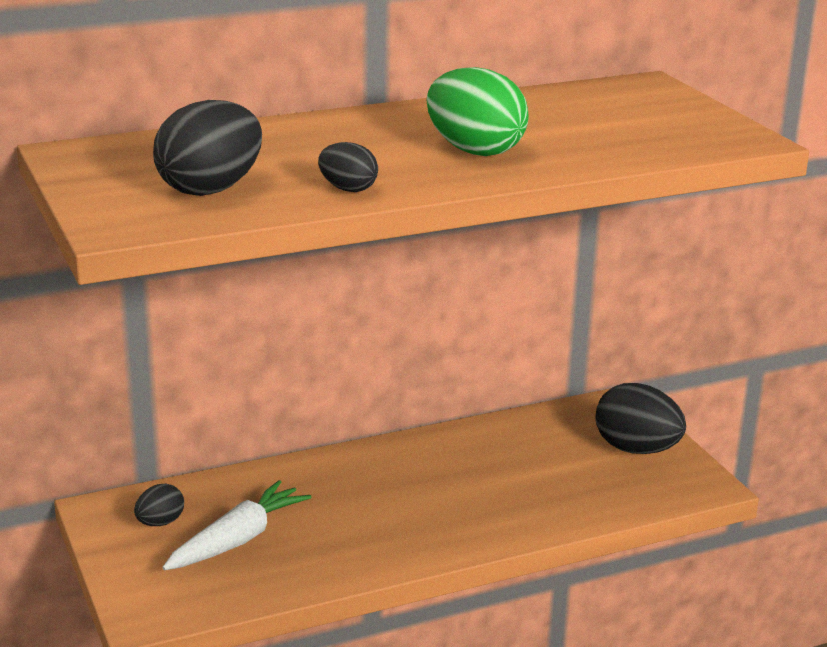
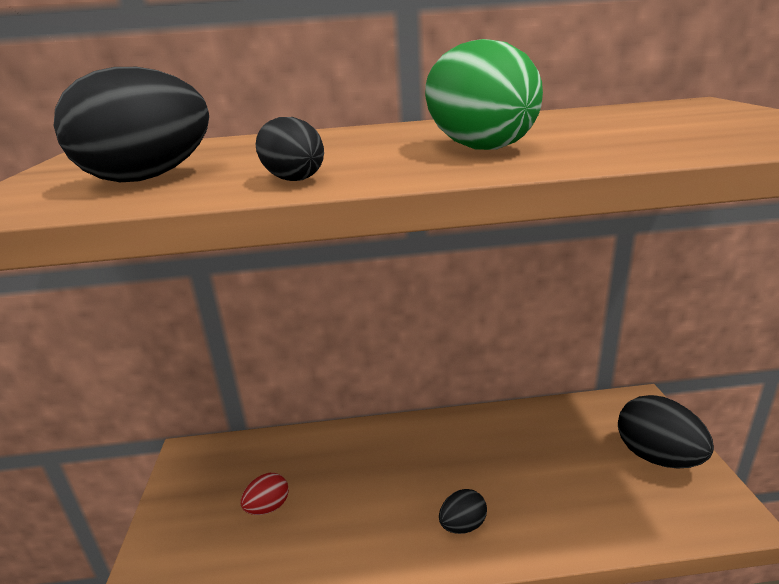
camera: 20 degrees right, 0 degrees up
black egg [134,484,184,526] -> black egg moved to [439,489,487,534]
white carrot [162,480,312,570] -> red egg [241,473,289,515]

